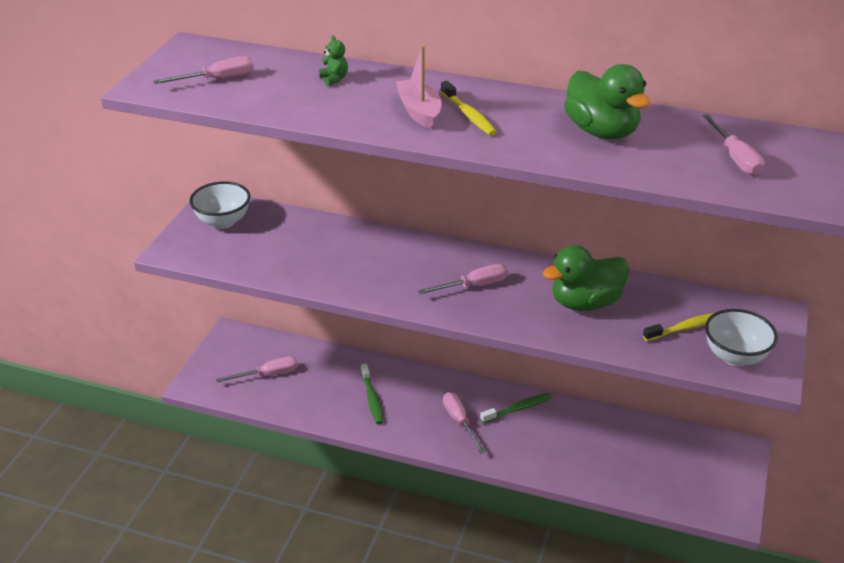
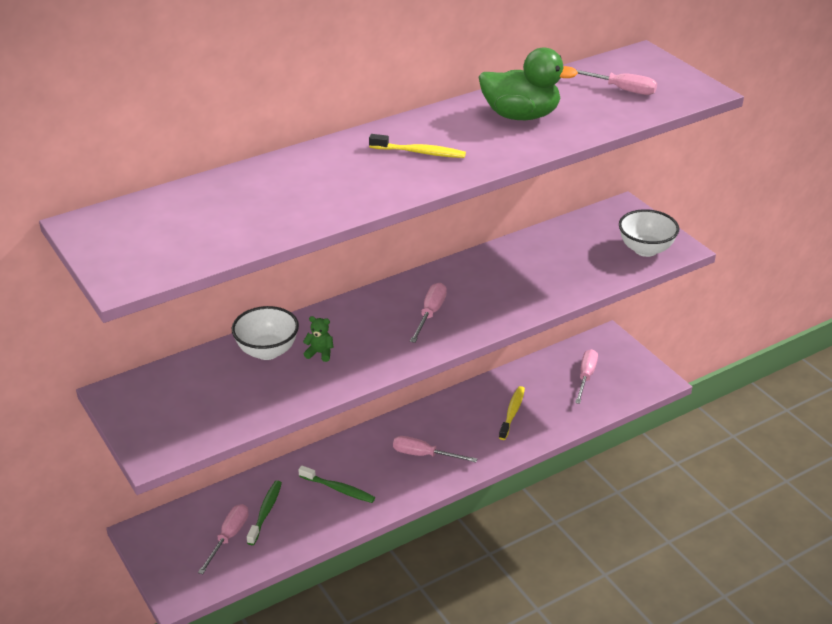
camera: 50 degrees left, 0 degrees up
pink screwdriver [153,56,254,84] -> pink screwdriver moved to [575,349,598,404]
white bowl [190,181,250,229] -> white bowl moved to [232,306,299,360]
green teddy bear [319,35,348,86] -> green teddy bear moved to [303,316,334,362]
pink boat [396,46,442,129] -> none
green toothbrush [480,393,552,424] -> green toothbrush moved to [247,480,282,545]
green duck [542,245,629,311] -> none
yellow toothbrush [643,313,714,341] -> yellow toothbrush moved to [499,386,525,440]

